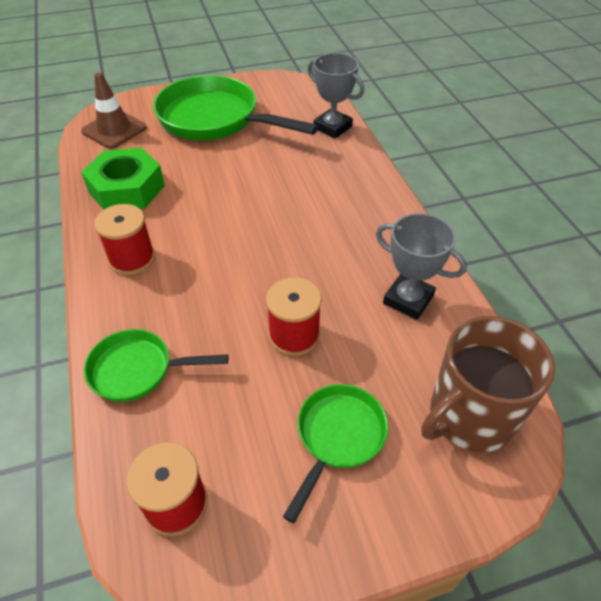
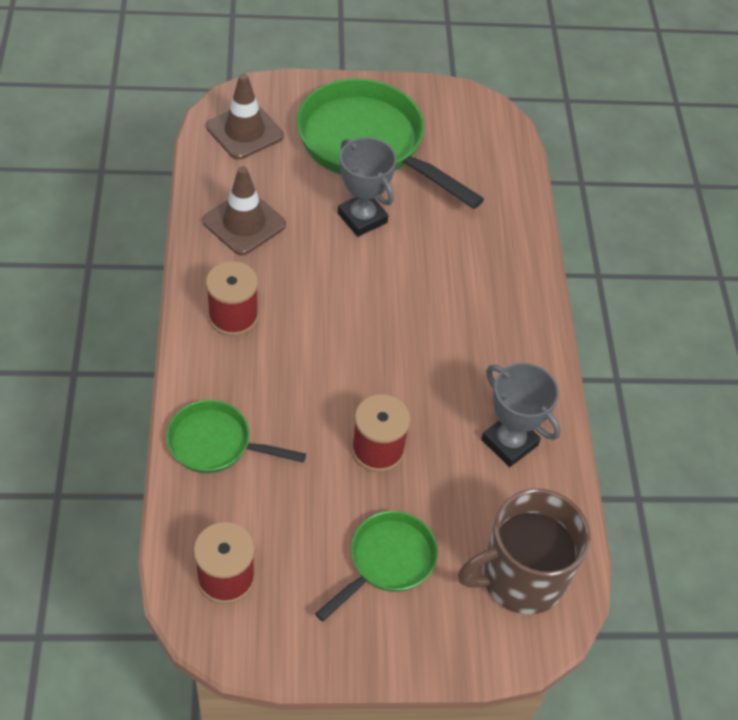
camera: 10 degrees right, 5 degrees up
green nut [81,147,165,210] -> brown traffic cone [202,166,286,255]
grey trophy [308,53,364,138] -> grey trophy moved to [338,137,397,237]

